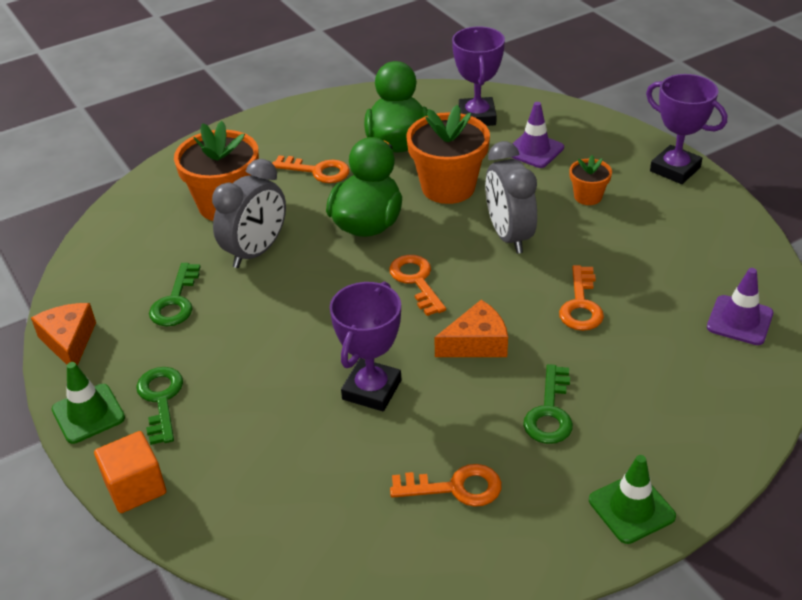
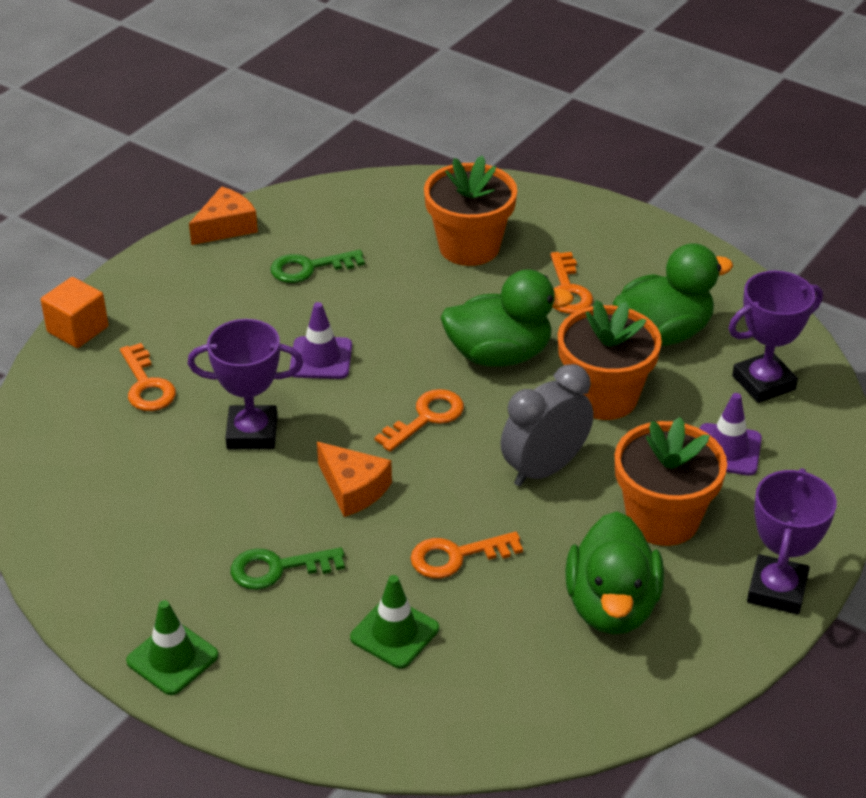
camera: 65 degrees right, 0 degrees up
green traffic cone [52,362,125,444] -> green traffic cone moved to [350,575,439,669]
green key [136,367,183,445] -> none
grey clock [212,159,286,268] -> none
orange key [390,464,502,507] -> orange key moved to [120,343,176,411]
orange flower pot [569,155,612,205] -> orange flower pot [615,417,727,546], size x1.98
purple traffic cone [707,268,773,345] -> purple traffic cone moved to [289,302,352,379]
none -> green duck [565,511,664,634]

